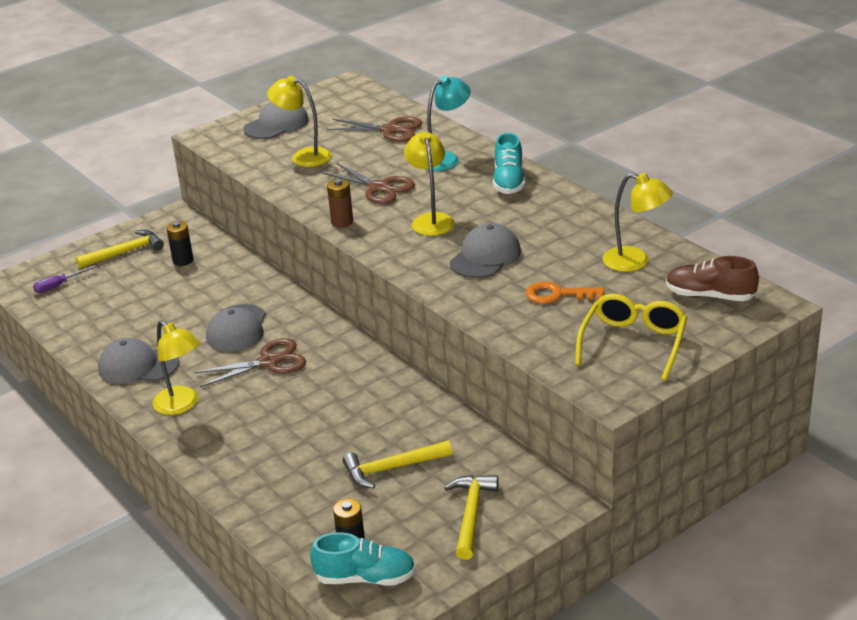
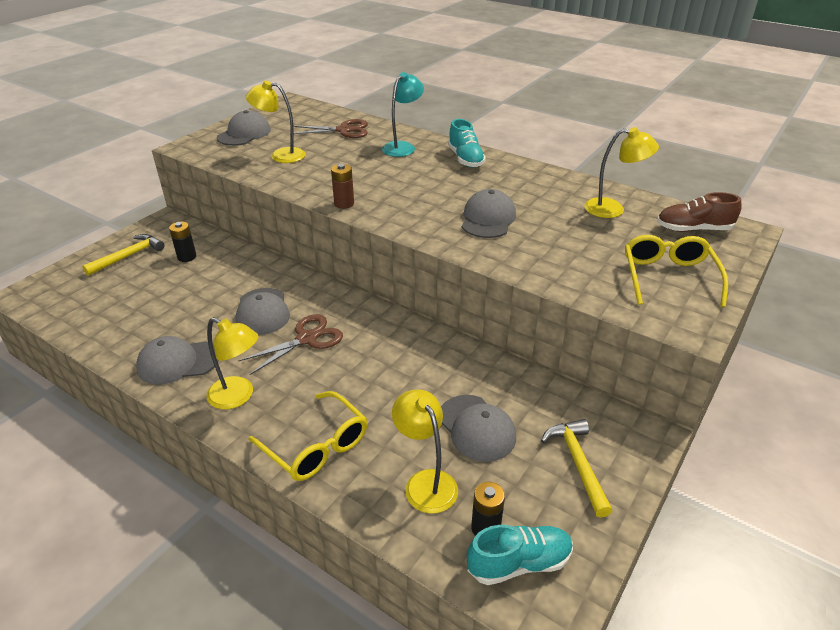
camera: 20 degrees left, 5 degrees up
purple screwdriver [33,265,96,293] -> none
brown scissors [322,163,415,204] -> none
yellow hammer [343,440,453,488] -> grey cap [441,395,516,462]
yellow lamp [404,132,455,236] -> yellow lamp moved to [392,390,458,514]
orange key [525,281,605,304] -> none
none -> yellow glasses [248,391,367,481]

